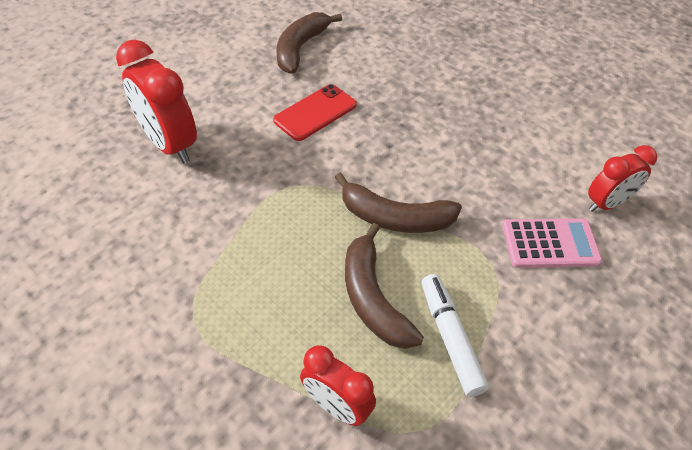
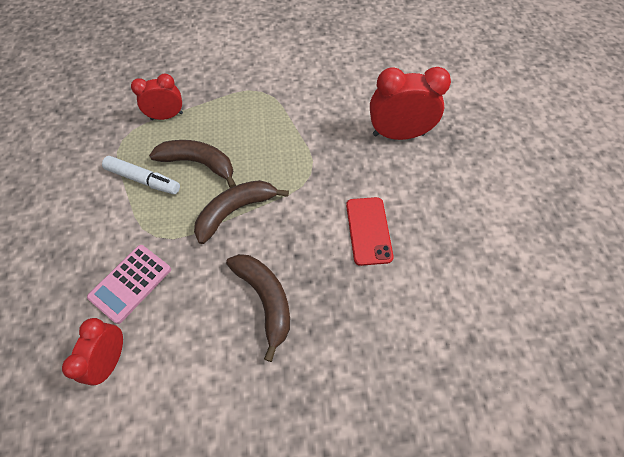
camera: 130 degrees right, 10 degrees up
brown banana [276,12,342,73] -> brown banana moved to [226,254,290,362]

